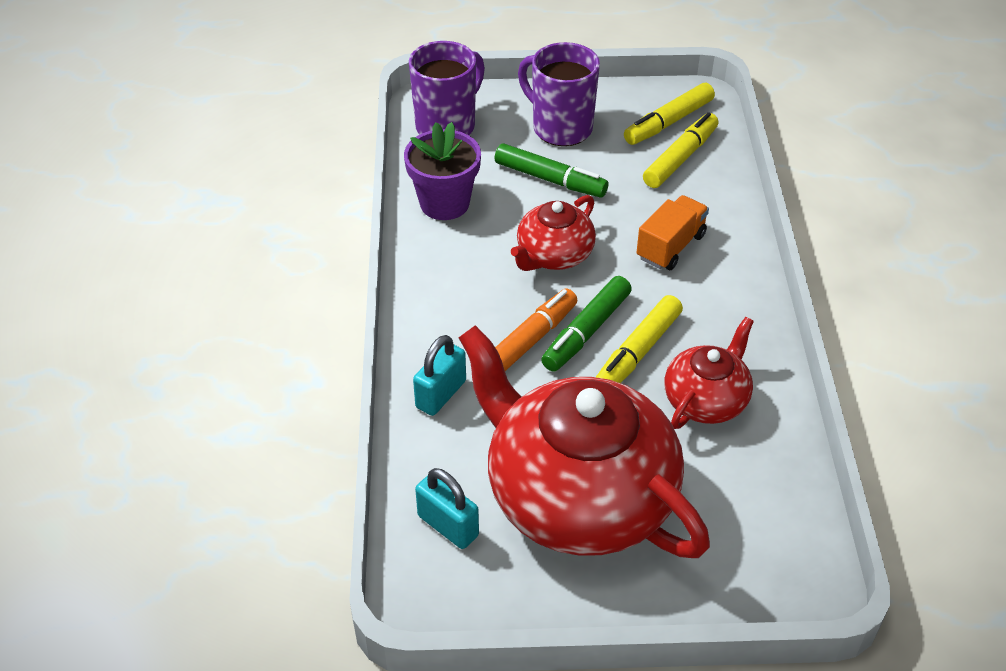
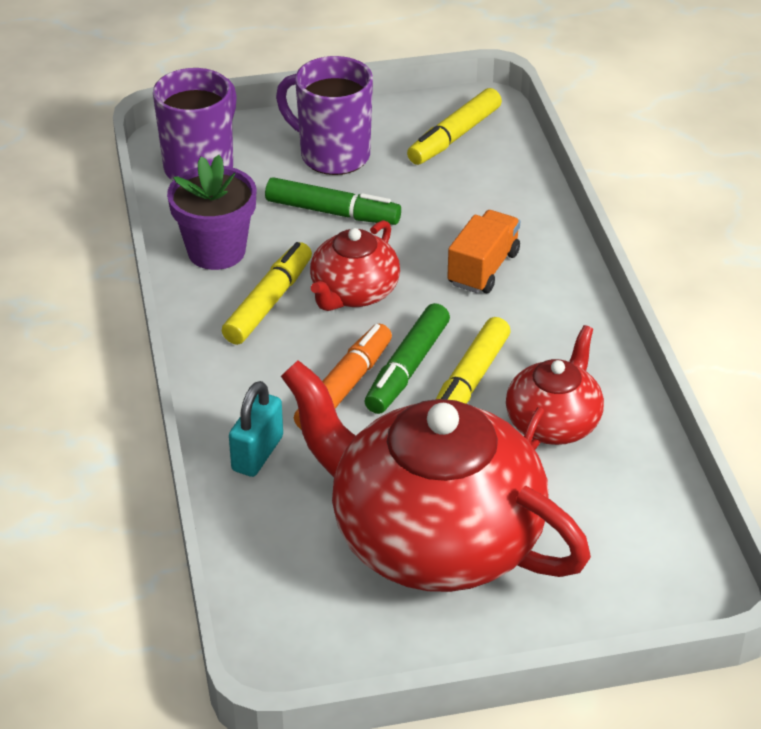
camera: 10 degrees left, 5 degrees down
turquoise padlock [415,468,479,549] -> none
yellow marker [643,112,718,188] -> yellow marker moved to [222,242,312,345]

